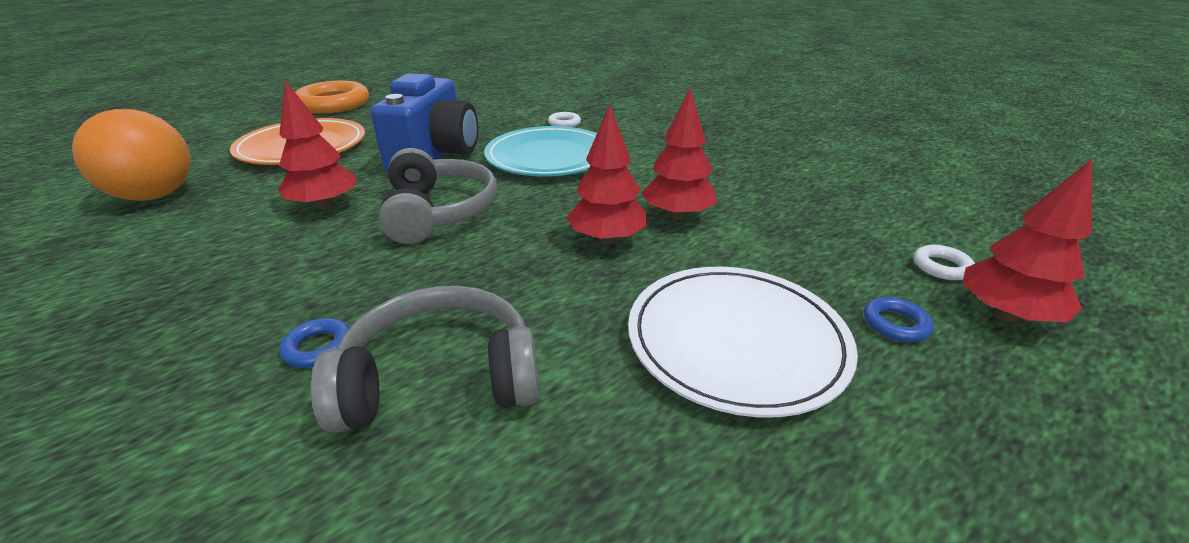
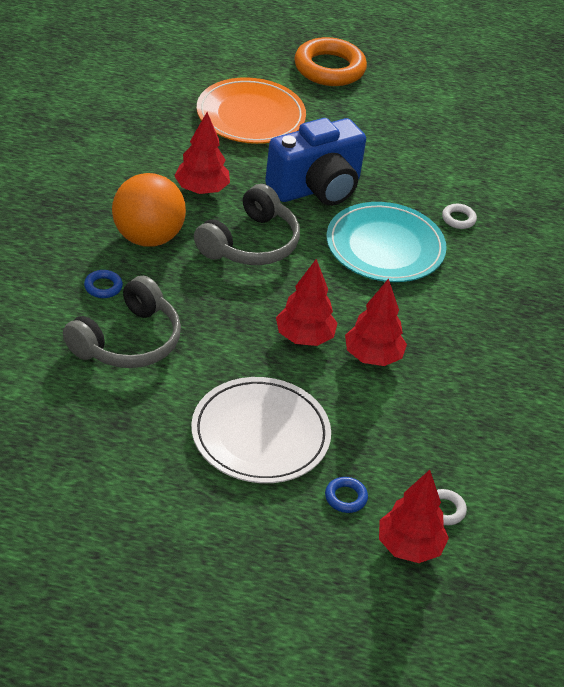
camera: 45 degrees right, 10 degrees up
orange ball [72,109,191,201] -> orange ball moved to [112,173,186,247]
grey headphones [311,286,540,433] -> grey headphones turned 90 degrees clockwise [63,276,181,368]

